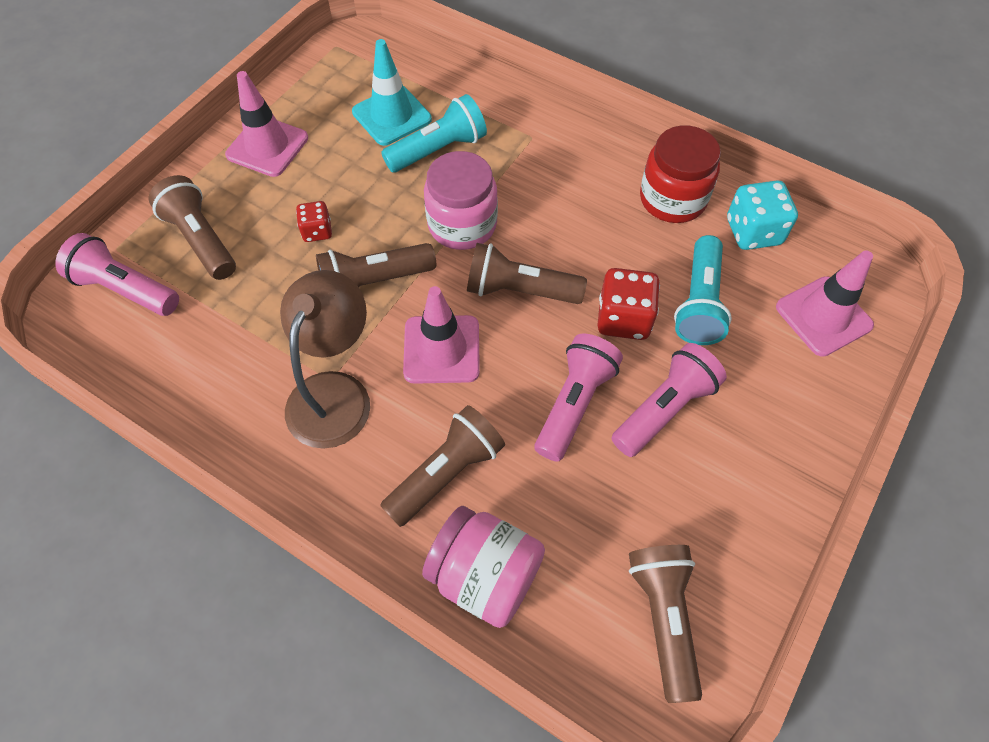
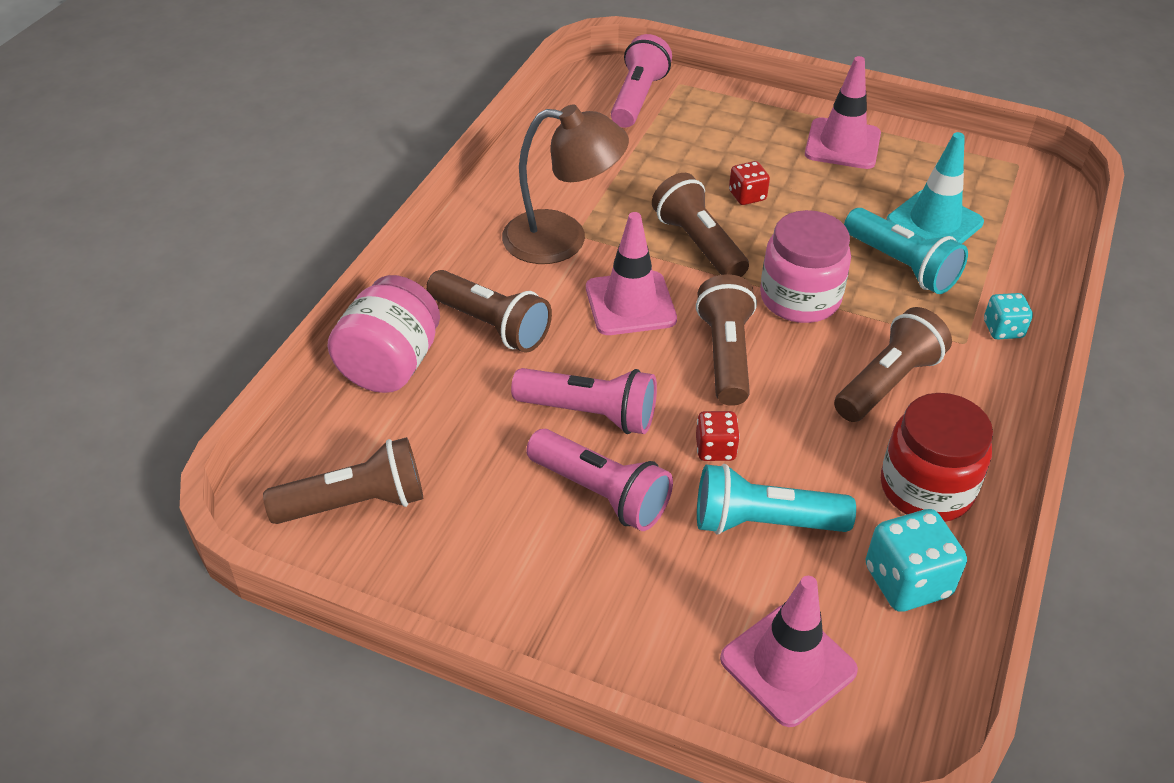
camera: 80 degrees right, 15 degrees down
brown flashlight [149,175,236,280] -> brown flashlight moved to [834,307,952,422]
red dice [597,268,660,340] -> red dice [696,411,740,461], size x0.60
none -> turquoise dice [984,293,1033,339]

